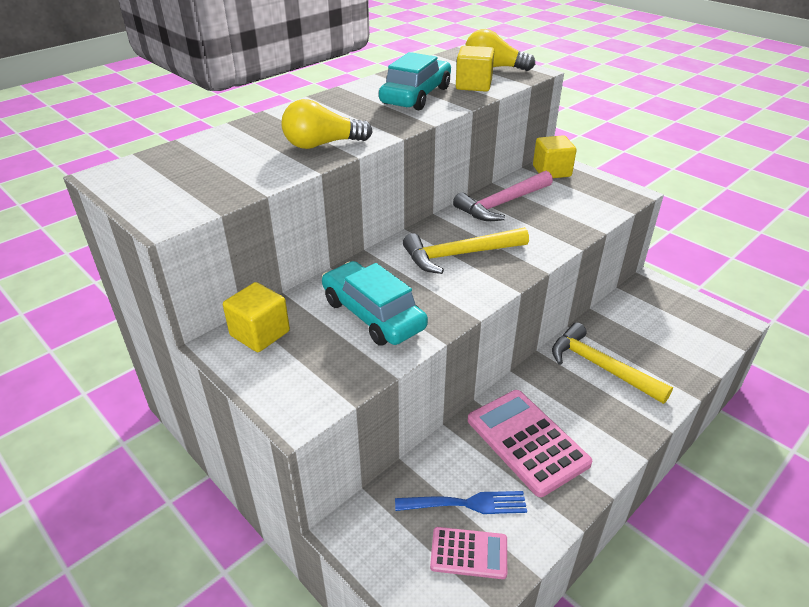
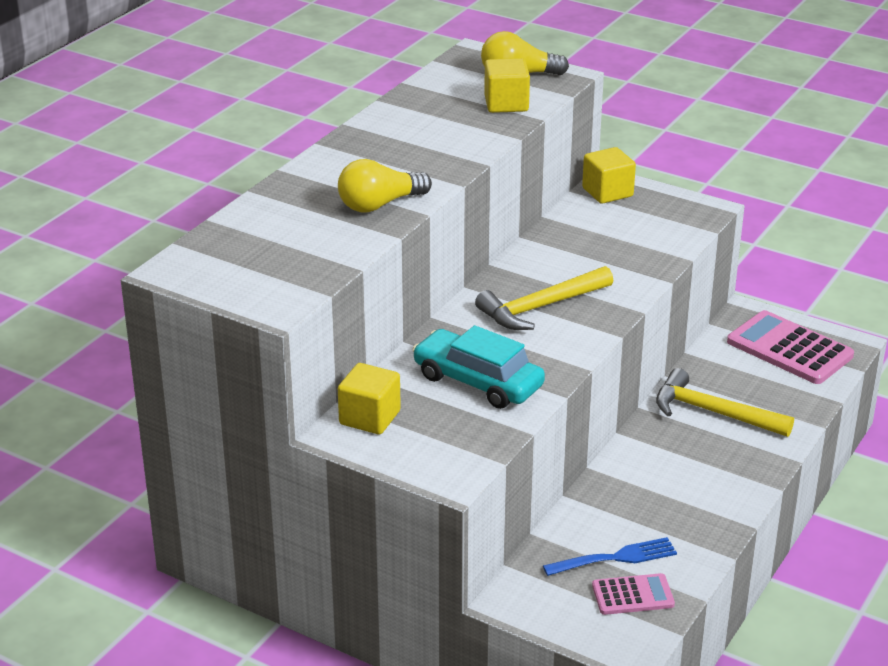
camera: 15 degrees left, 5 degrees down
turquoise car [379,52,451,110] -> none
pink hammer [453,171,553,221] -> none
pink calculator [468,390,592,497] -> pink calculator moved to [727,310,854,384]

